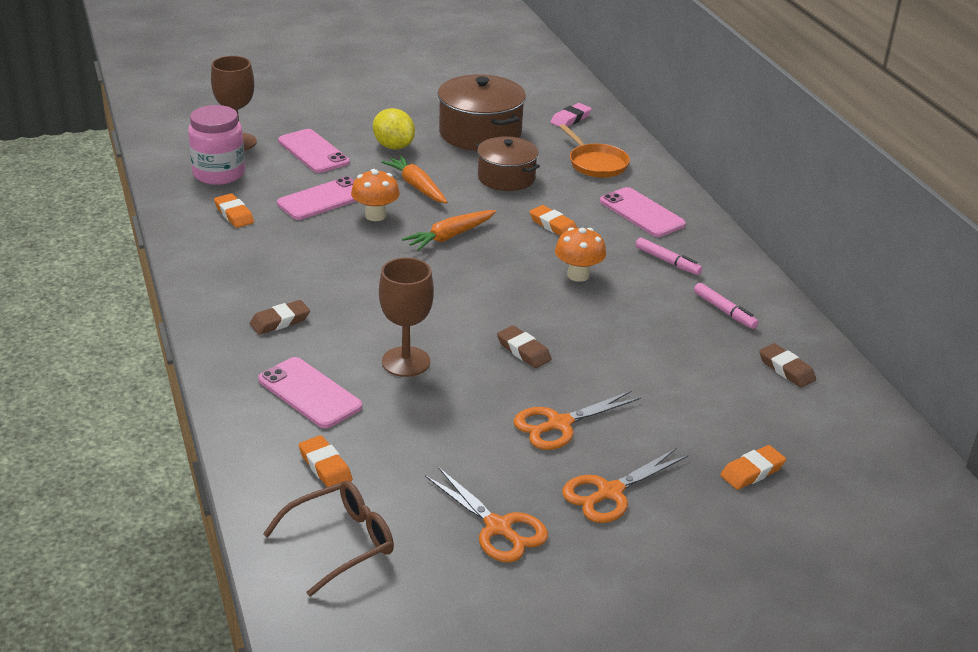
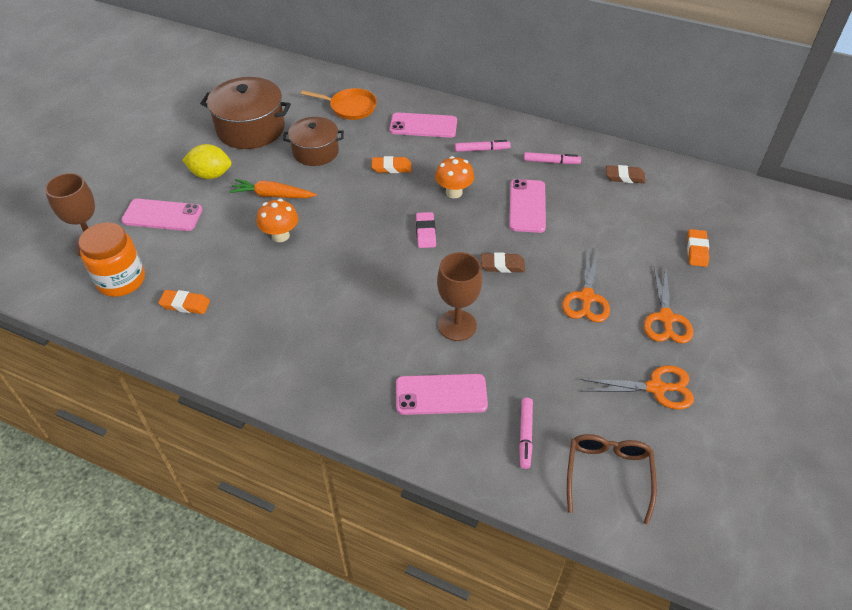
camera: 45 degrees left, 15 degrees up
pink jar [188,105,245,185] -> orange jar [78,222,145,297]
brown eraser [250,300,310,335] -> none
pink phone [277,176,356,220] -> pink phone moved to [509,179,546,233]
orange eraser [299,435,353,487] -> pink marker [519,398,533,469]
orange carrot [402,210,496,251] -> none
pink eraser [551,103,592,127] -> pink eraser moved to [416,212,436,248]

